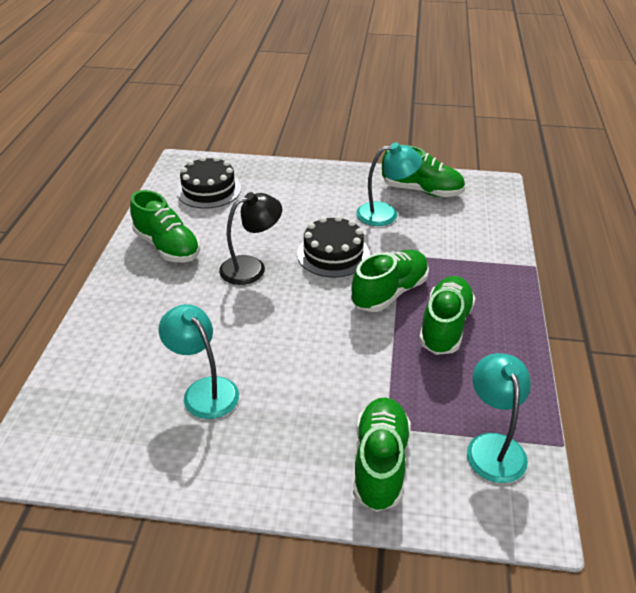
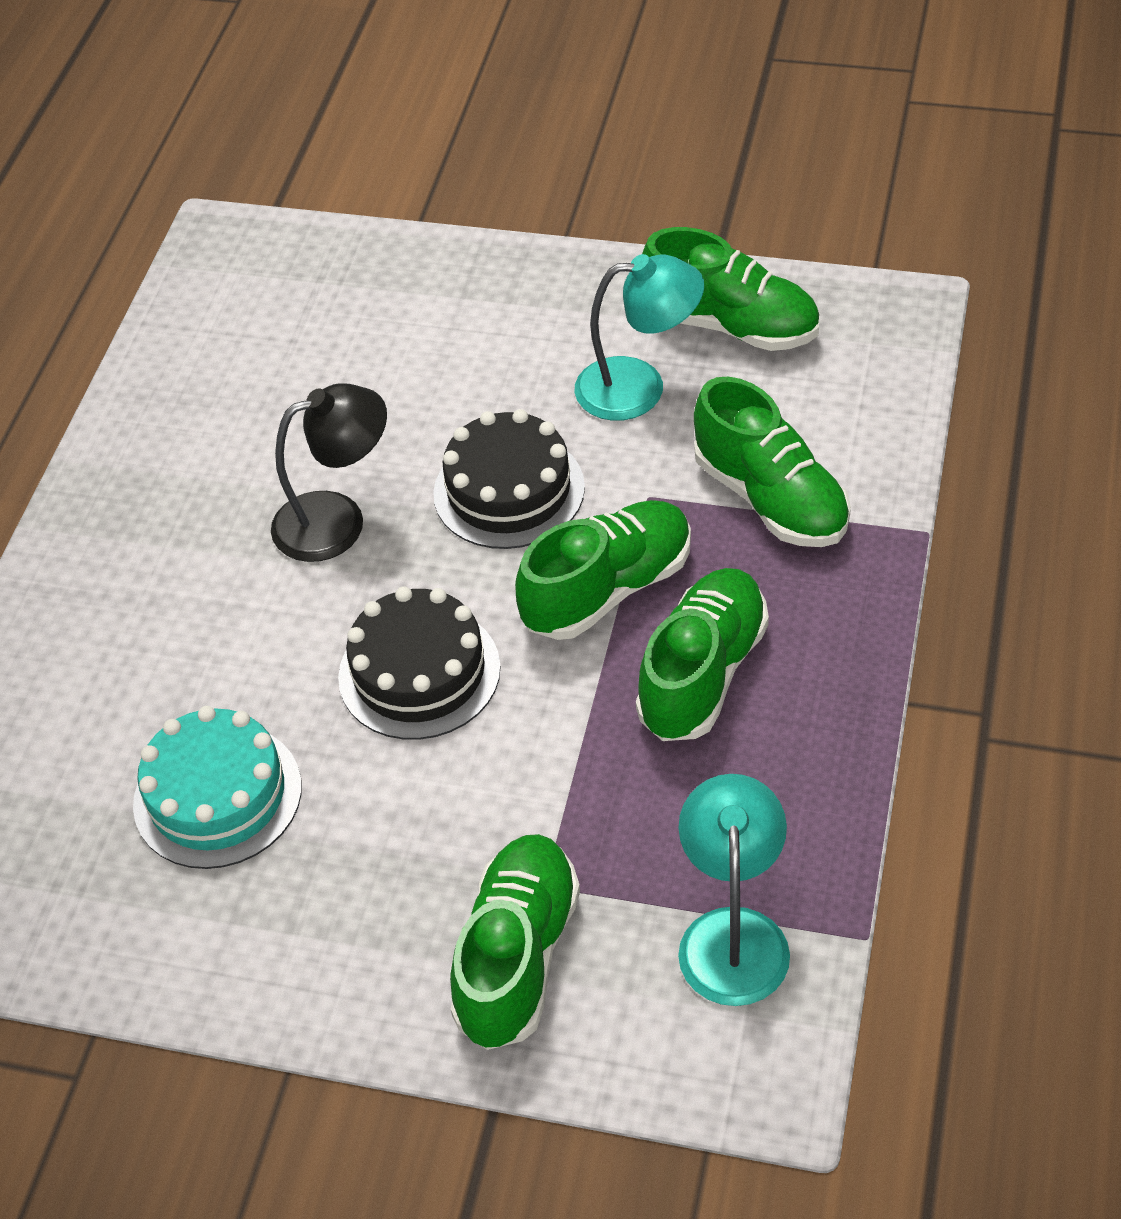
camera: 10 degrees right, 10 degrees up
green shoe [130,190,200,262] -> green shoe moved to [694,377,851,547]
turquoise lamp [159,304,239,419] -> turquoise cake [133,706,302,869]
black cake [176,156,241,209] -> black cake moved to [338,586,501,740]

